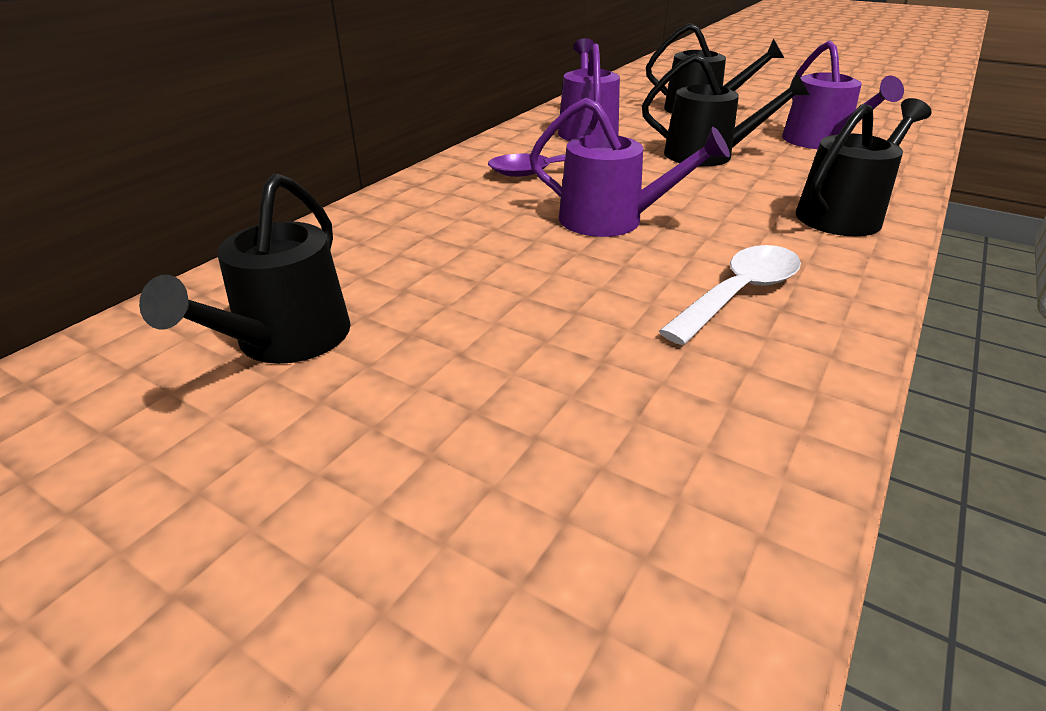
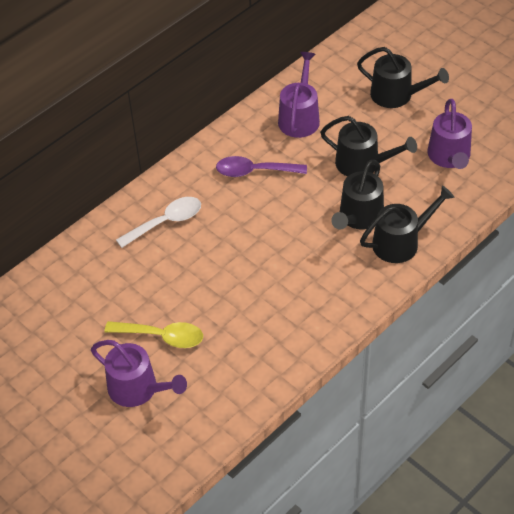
camera: 15 degrees right, 15 degrees up
black watering can [139,173,351,364] -> black watering can moved to [331,160,384,230]
purple watering can [529,98,730,237] -> purple watering can moved to [91,340,187,407]
white spoon [659,245,801,345] -> white spoon moved to [116,197,201,248]
none -> yellow spoon [104,321,203,348]

